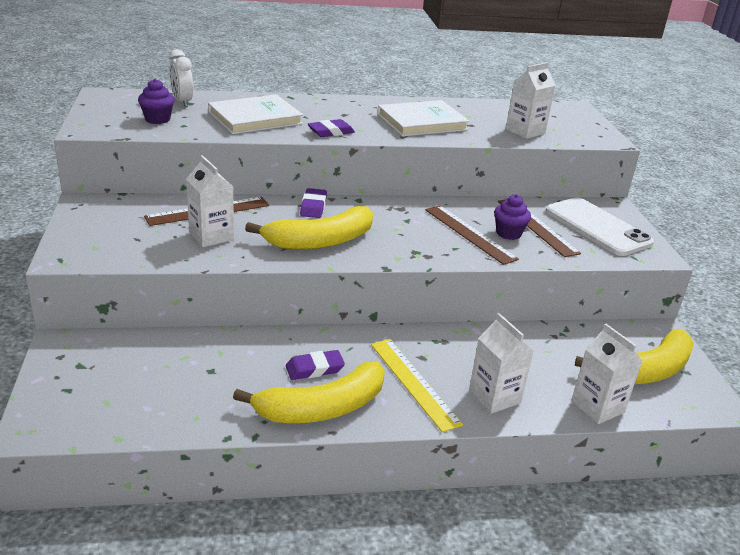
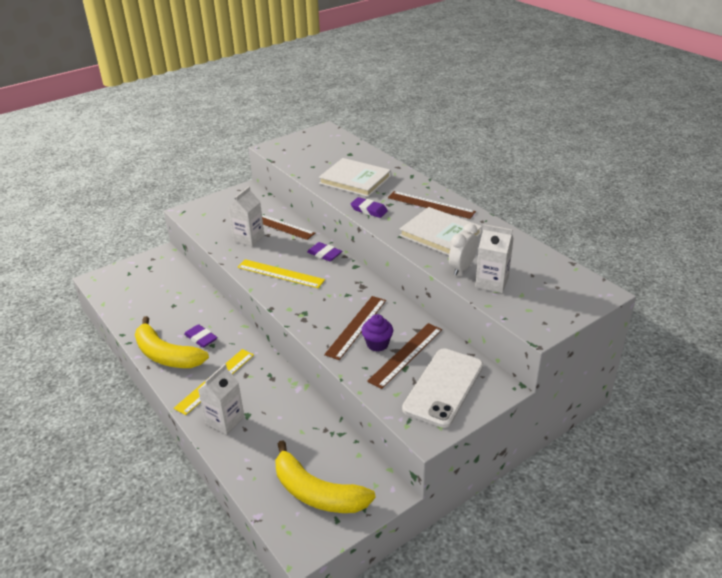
camera: 65 degrees right, 5 degrees up
purple cupcake [138,79,175,124] -> none
white clock [169,49,193,107] -> white clock moved to [449,223,478,275]
yellow banana [245,206,373,250] -> yellow ruler [237,259,325,288]
purple eraser [300,188,327,218] -> purple eraser turned 60 degrees clockwise [307,242,342,261]
white carton [571,324,642,424] -> none
none -> brown ruler [388,191,476,219]

